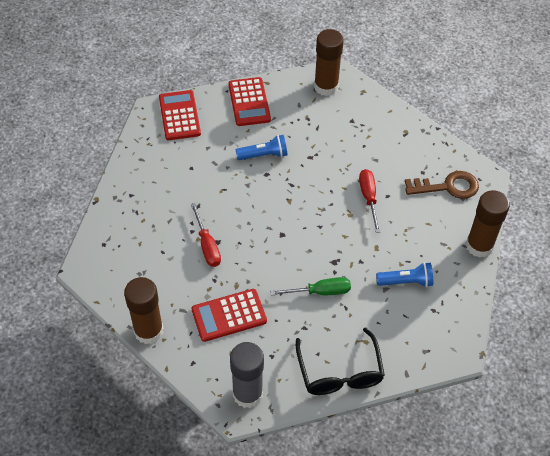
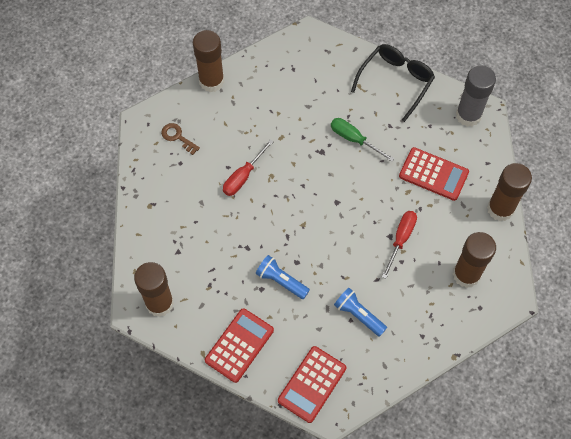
camera: 135 degrees left, 10 degrees up
blue flashlight [376,262,433,287] -> blue flashlight moved to [334,288,387,337]
brown key [405,171,479,199] -> brown key [161,123,200,155], size x0.61
none -> brown glue stick [453,232,496,288]

